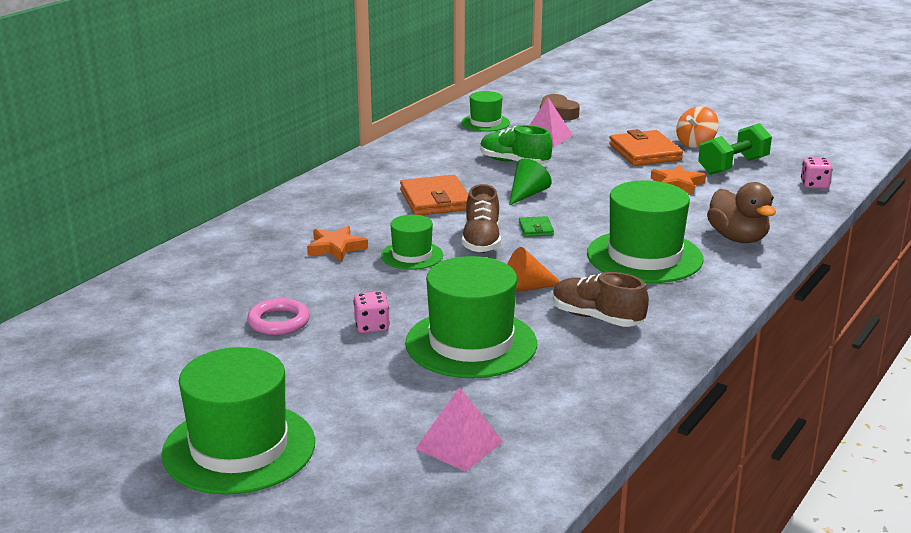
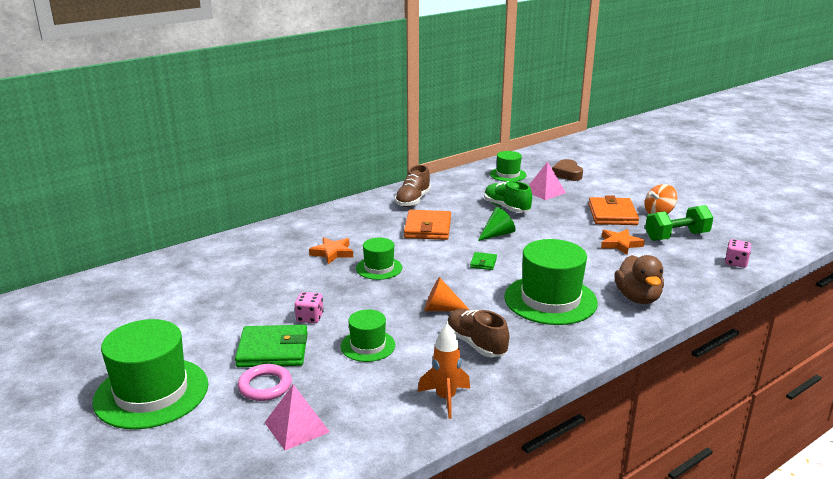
camera: 20 degrees right, 0 degrees up
pink ring [247,298,310,335] -> pink ring moved to [238,364,292,401]
green hat [405,256,537,378] -> green hat [340,309,395,362], size x0.54
brown shoe [462,184,501,253] -> brown shoe moved to [395,165,431,207]
none -> green wallet [235,325,308,367]
none -> orange rocket [418,323,470,419]

